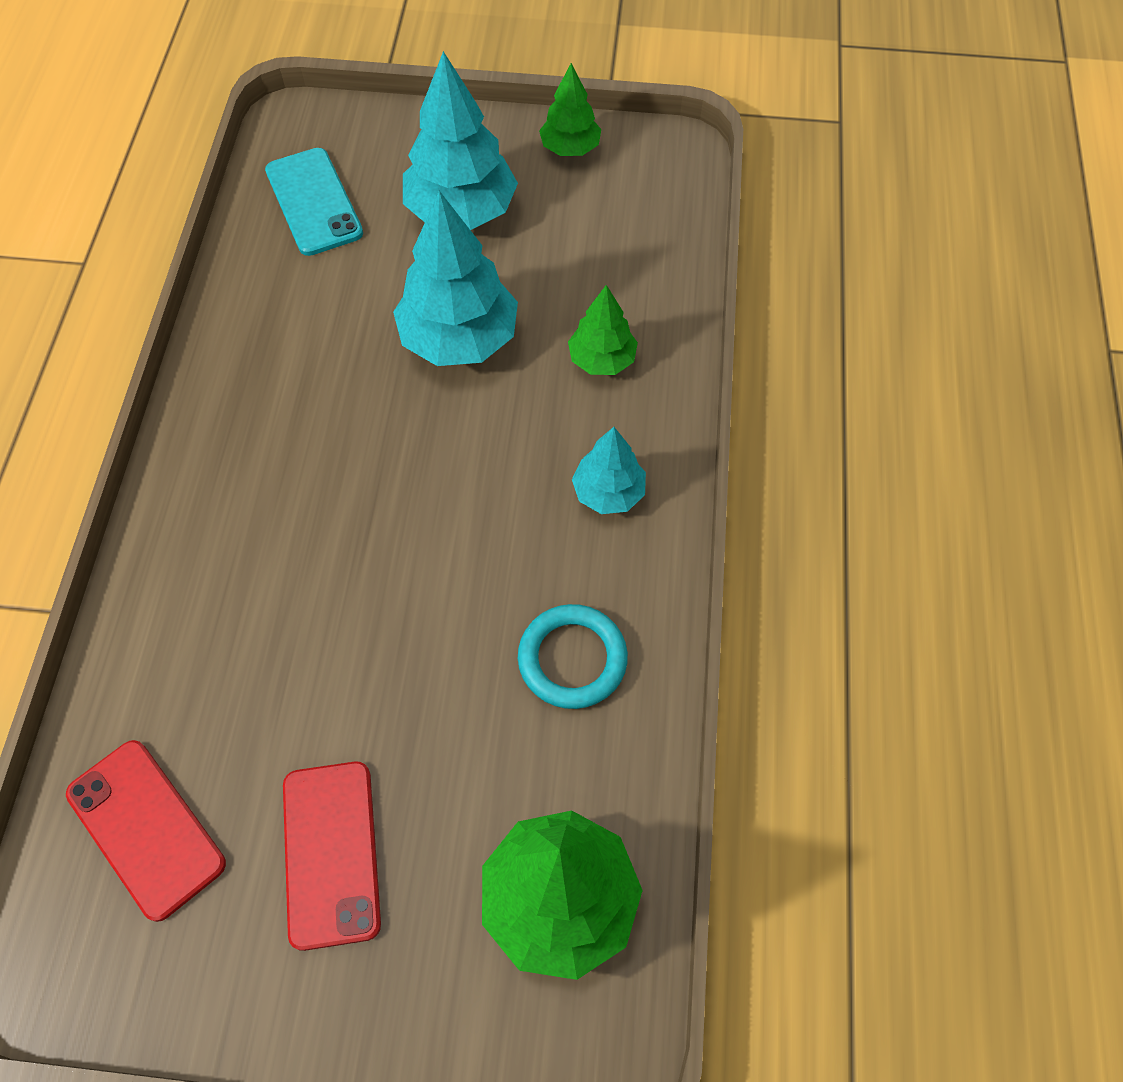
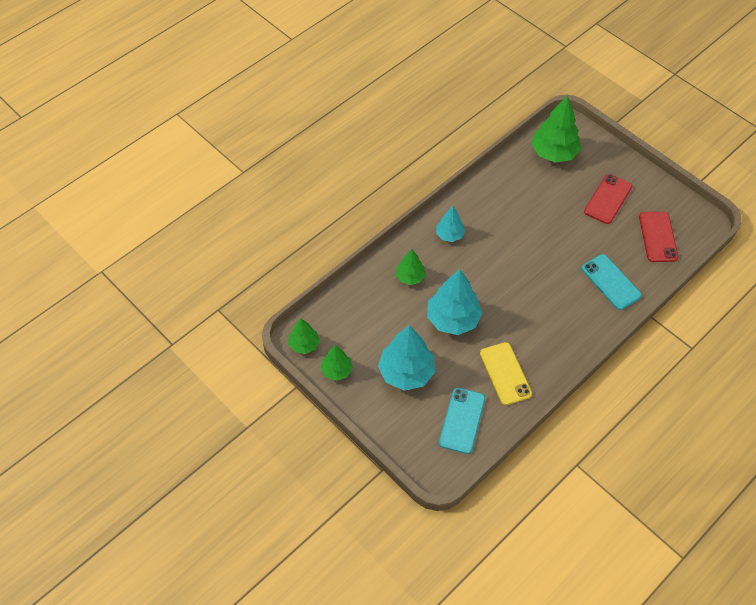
camera: 140 degrees left, 5 degrees down
turquoise ring [518,604,628,709] -> none
none -> green tree [288,319,320,354]
none -> yellow phone [480,342,532,405]
none -> turquoise phone [582,254,642,310]

